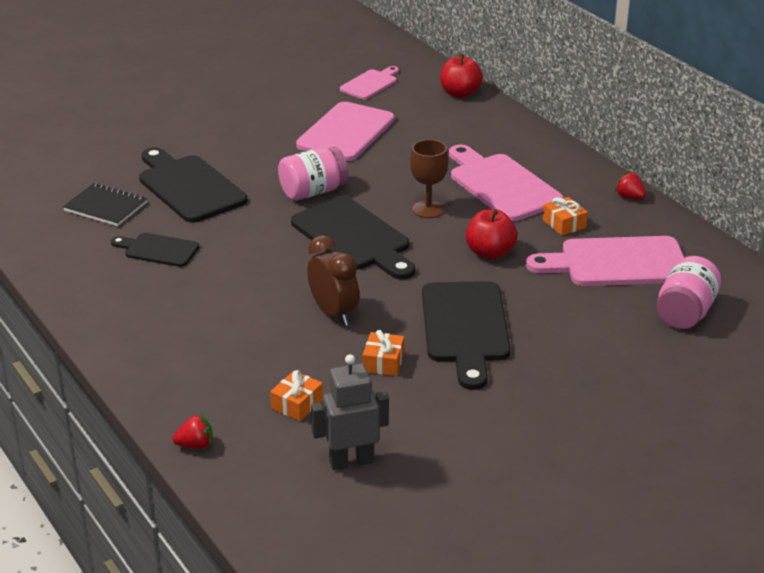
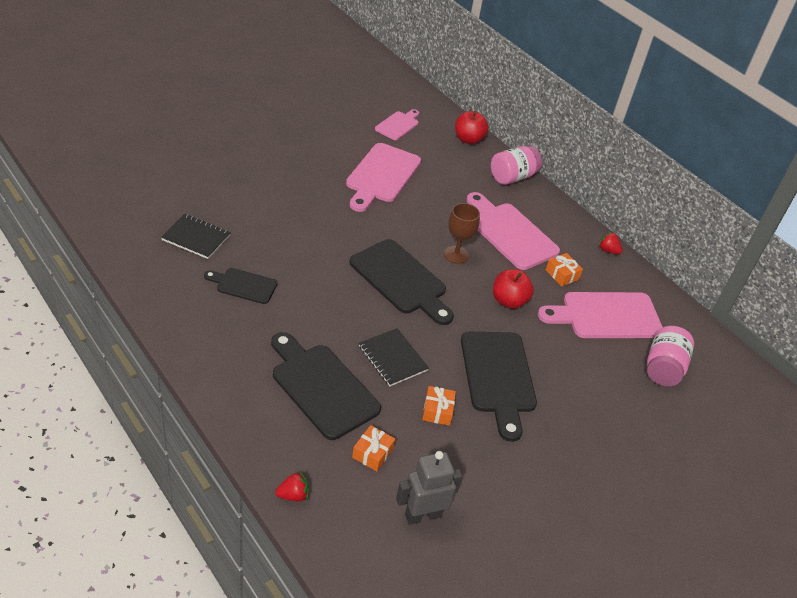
camera: 10 degrees left, 10 degrees up
black cutting board [139,147,247,223] -> black cutting board moved to [271,332,381,440]
pink jar [278,147,348,201] -> pink jar moved to [491,146,542,185]
brown clock [307,235,359,326] -> black notebook [359,328,429,386]

